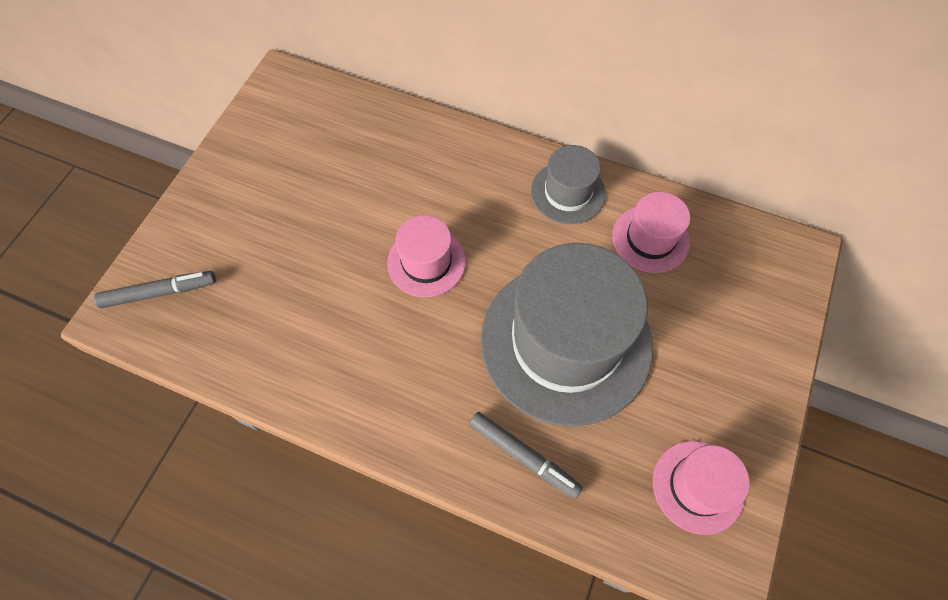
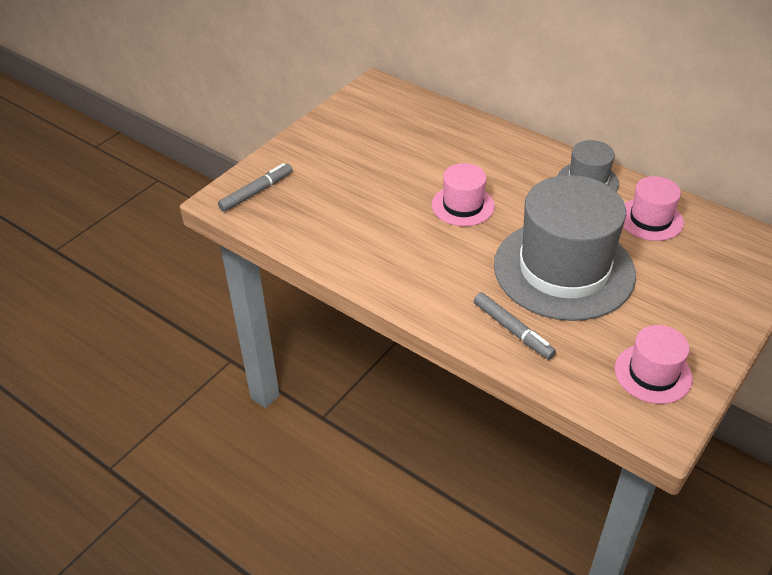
camera: 15 degrees right, 20 degrees down
grey marker [94,271,216,308] -> grey marker turned 45 degrees counterclockwise [218,163,292,212]

